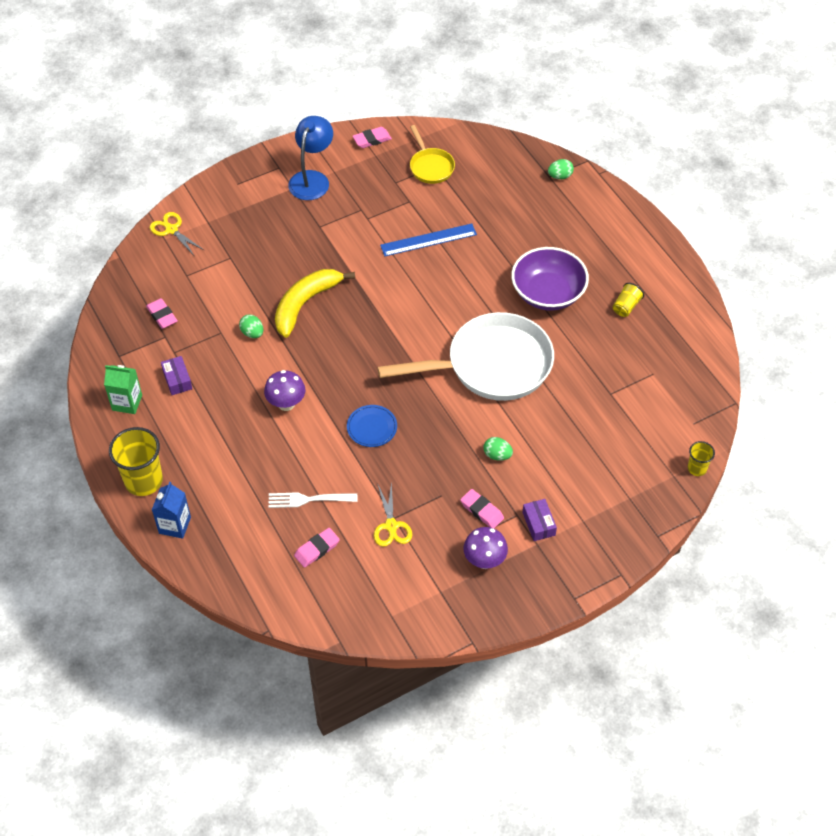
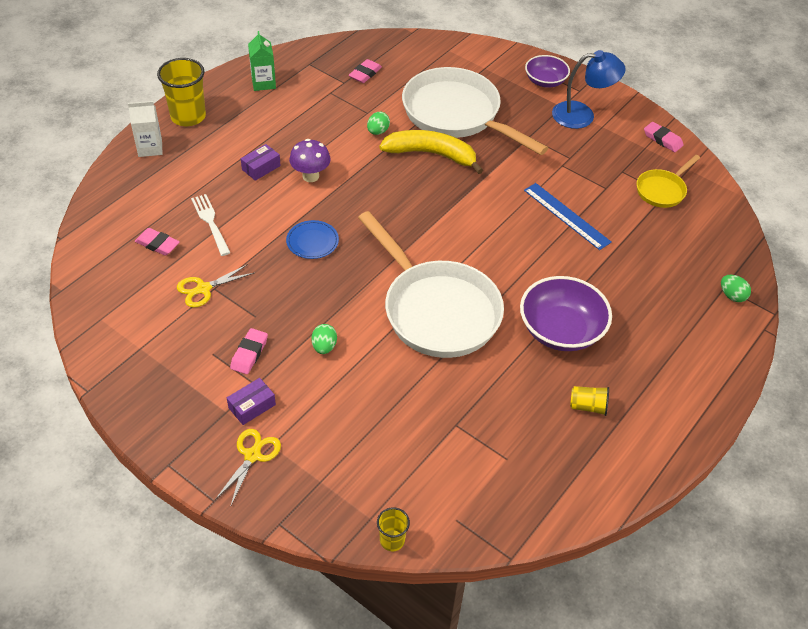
camera: 65 degrees right, 5 degrees down
yellow scissors [150,212,204,255] -> yellow scissors moved to [215,429,281,507]
blue carton [152,482,191,539] -> white carton [128,101,163,157]
purple box [161,356,192,395] -> purple box moved to [241,144,281,181]
purple mushroom [463,527,508,569] -> none
none -> white pan [402,67,548,155]
none -> purple bowl [525,55,570,88]

